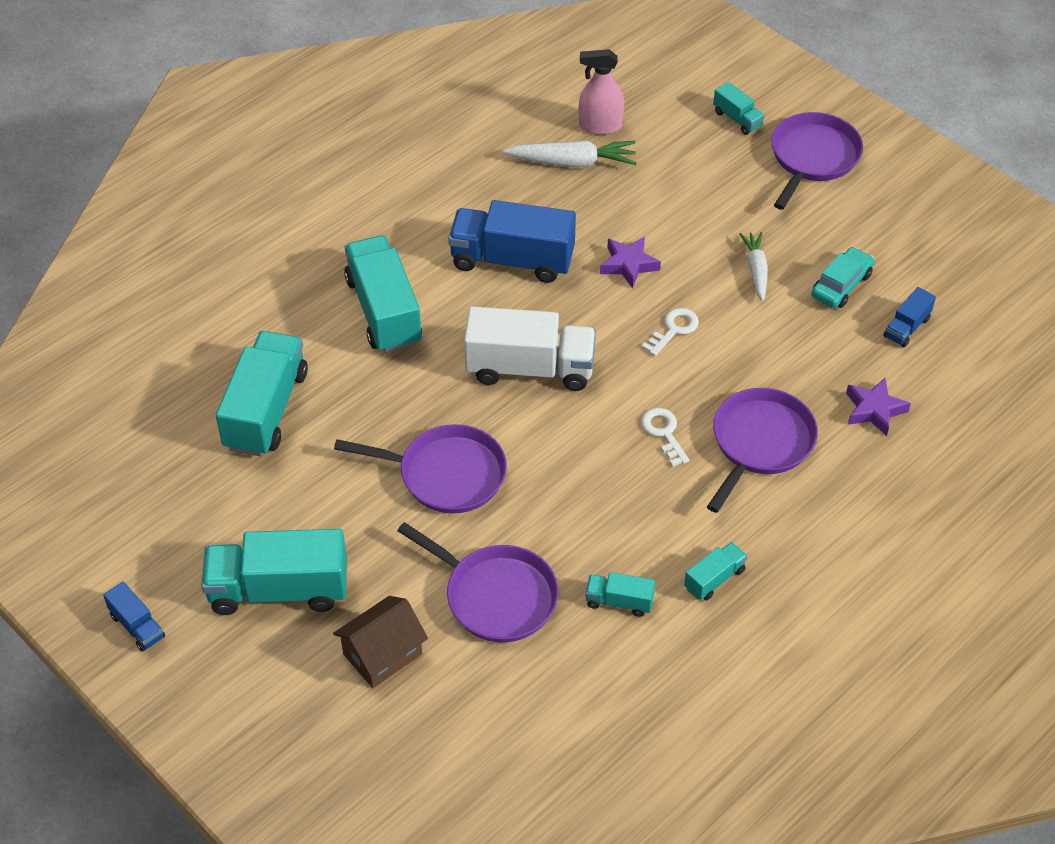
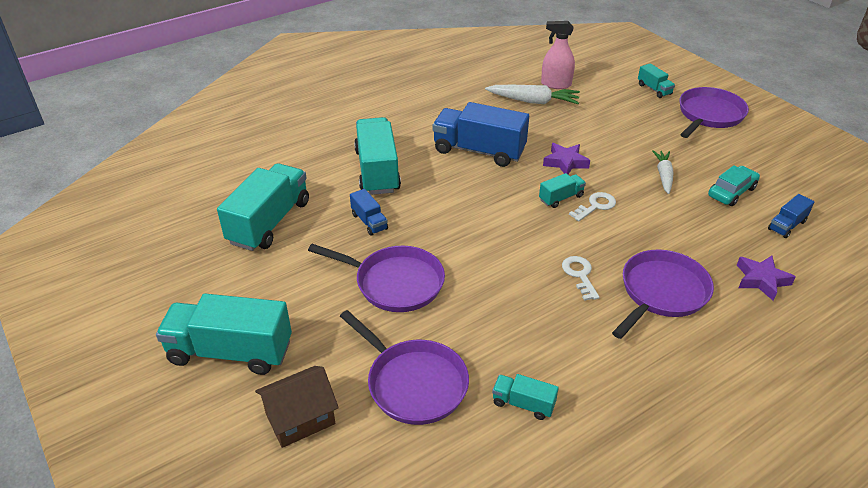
camera: 10 degrees right, 10 degrees down
blue truck [103,582,165,652] -> blue truck moved to [350,189,388,236]
white truck [464,306,596,391] -> none
turquoise truck [684,542,748,601] -> turquoise truck moved to [539,173,586,208]

